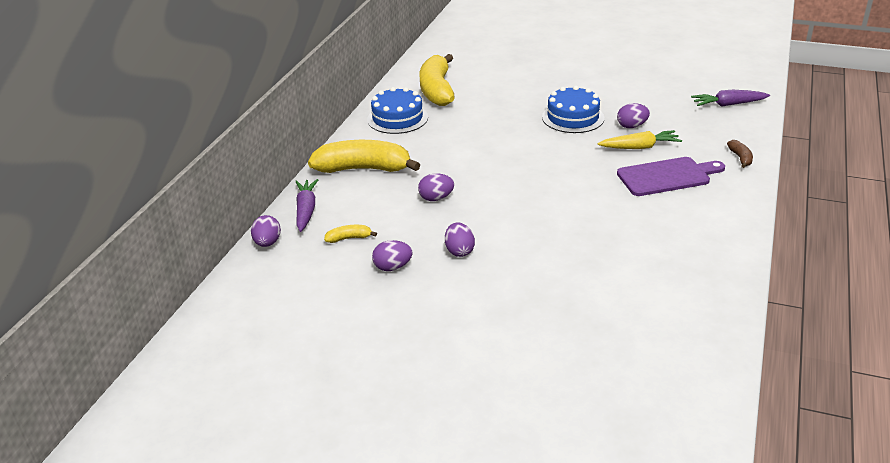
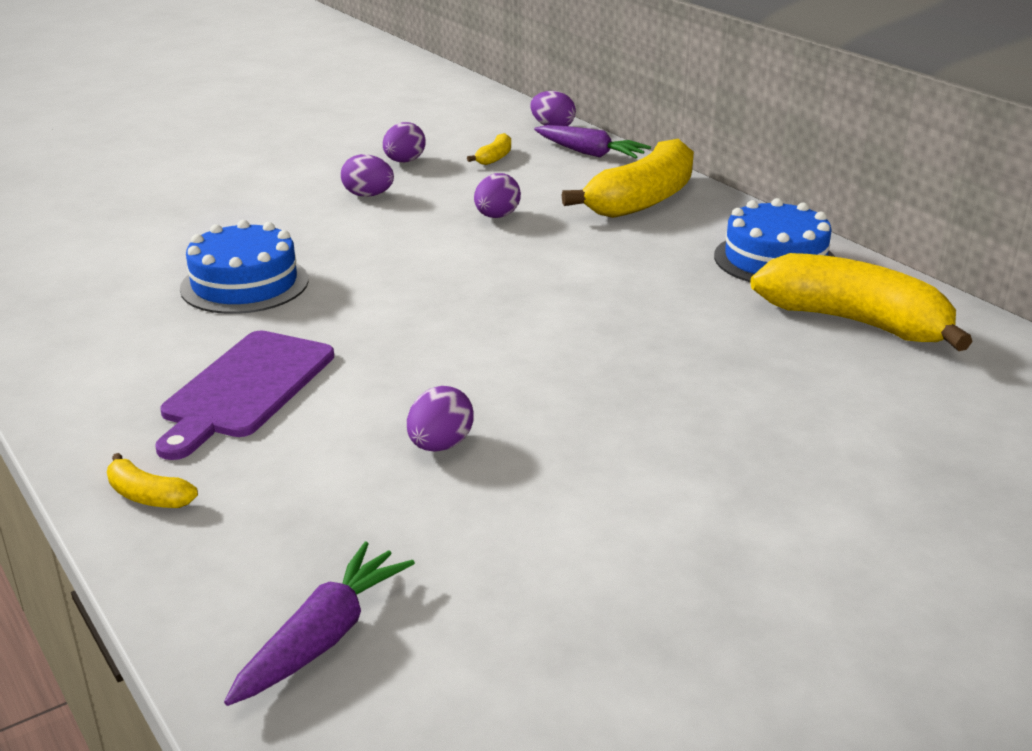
camera: 125 degrees right, 5 degrees down
blue cake [542,86,604,133] -> blue cake moved to [180,220,309,314]
yellow carrot [597,130,682,149] -> none
brown banana [727,140,753,168] -> yellow banana [107,453,198,508]

